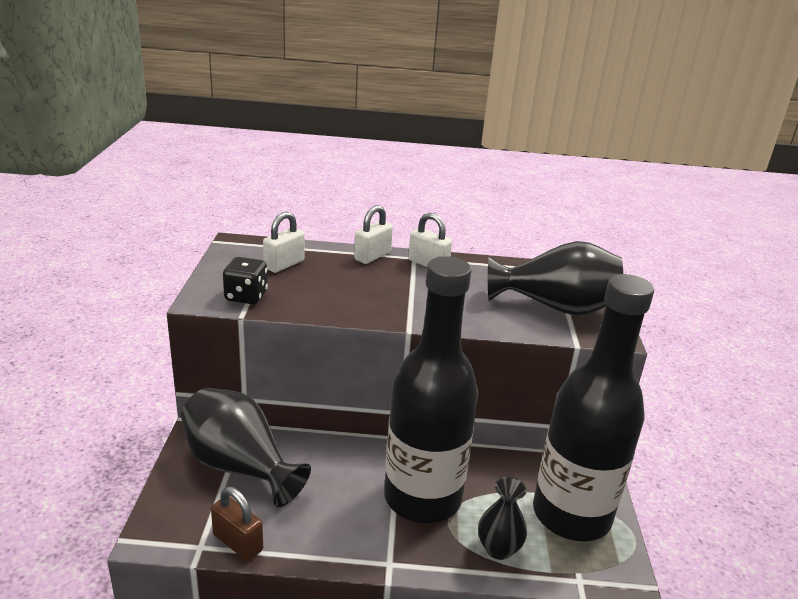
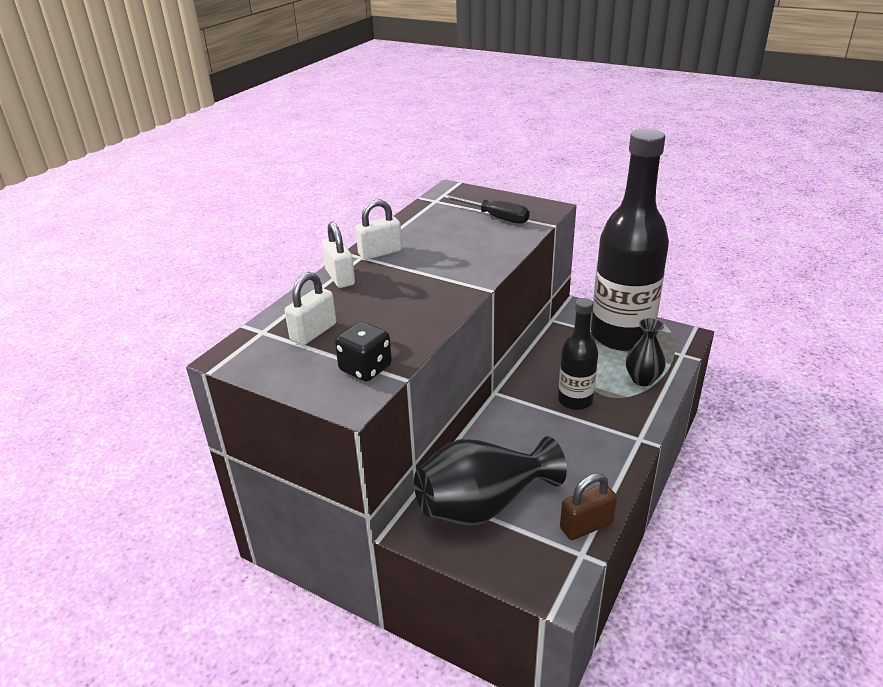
camera: 60 degrees left, 5 degrees up
white padlock [263,212,305,273] -> white padlock turned 60 degrees clockwise [285,272,336,345]
black bottle [384,256,479,523] -> black bottle [558,298,598,410], size x0.50
black vase [488,241,623,316] -> black screwdriver [443,195,529,224]

